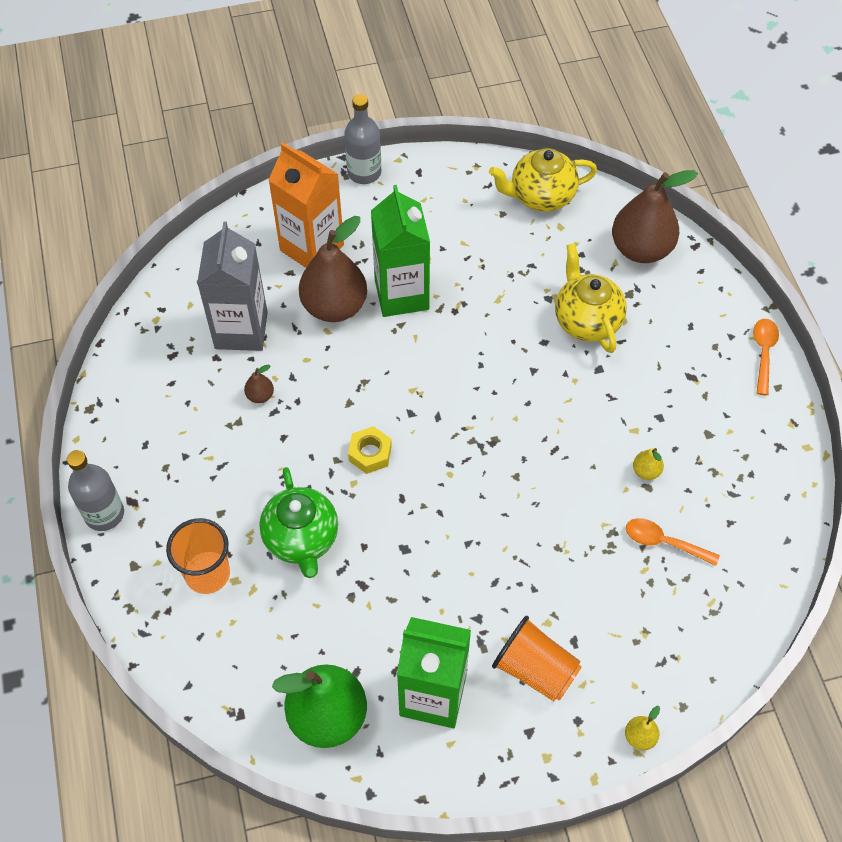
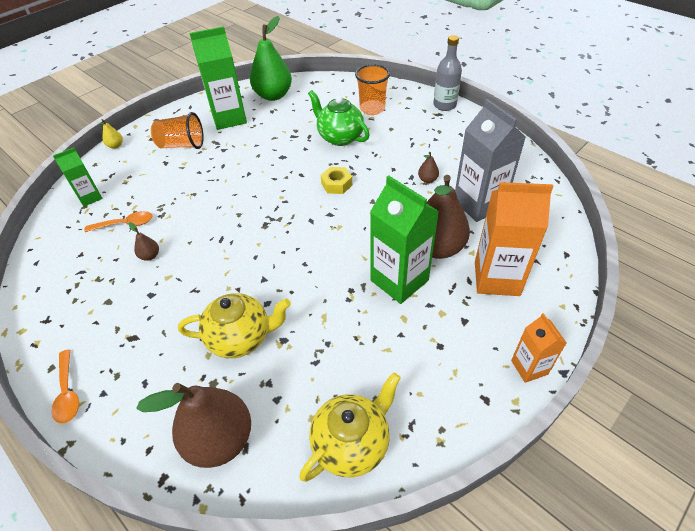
camera: 150 degrees right, 10 degrees down
grey bottle [344,94,381,184] -> orange carton [511,313,567,383]
yellow teapot [555,243,627,353] -> yellow teapot turned 45 degrees counterclockwise [178,293,291,358]
yellow pear [633,448,664,480] -> brown pear [129,222,159,261]
none -> green carton [53,148,103,207]

